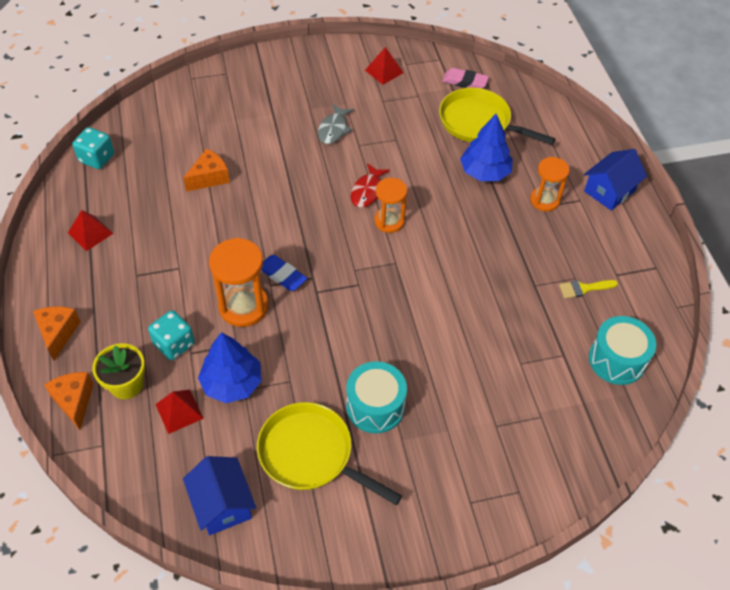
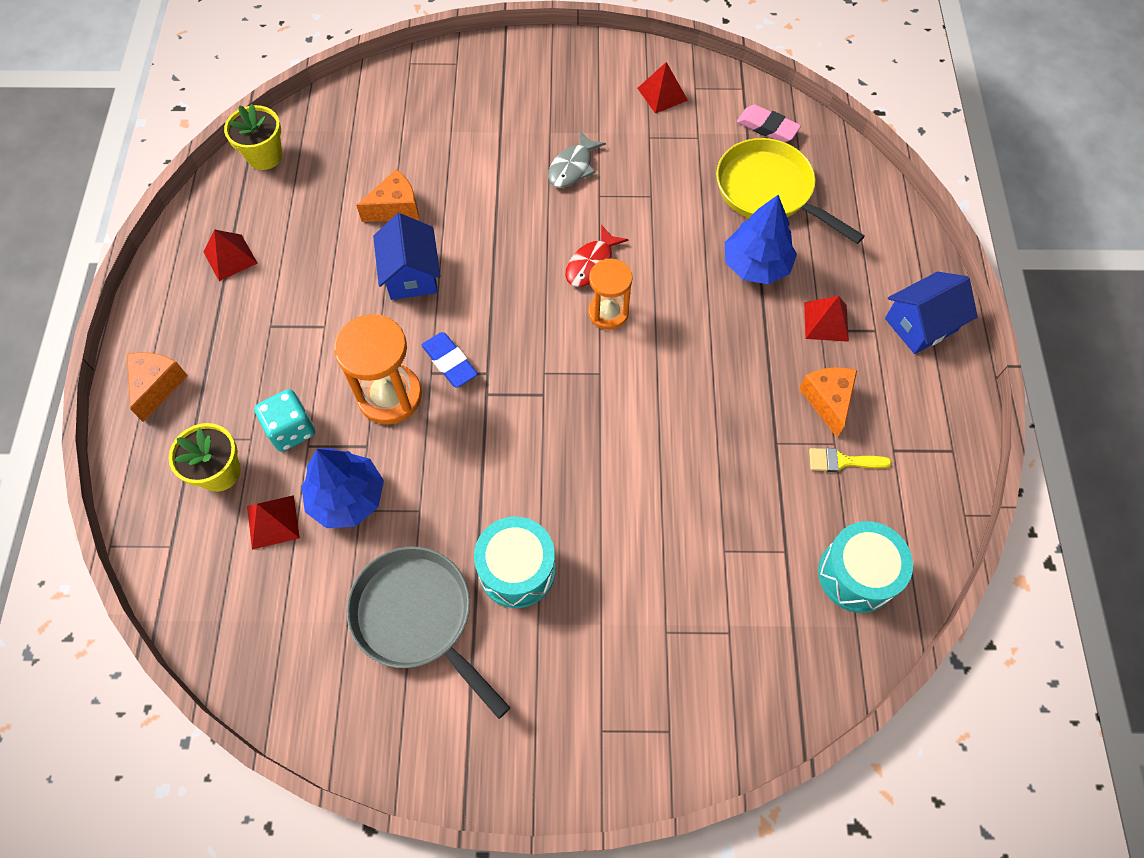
camera: 15 degrees right, 10 degrees up
orange cheese [44,372,94,430] -> orange cheese moved to [799,367,857,437]
turquoise dice [72,127,114,169] -> yellow flower pot [224,104,282,170]
blue house [183,456,256,535] -> blue house moved to [373,213,440,300]
yellow pan [257,402,402,505] -> grey pan [347,547,510,719]
orange hourglass [530,157,570,211] -> red pyramid [804,296,849,342]

